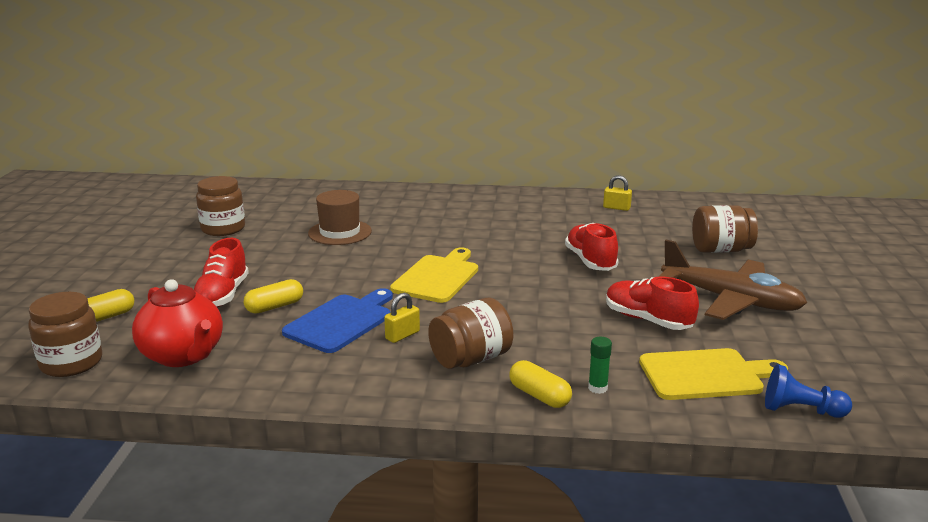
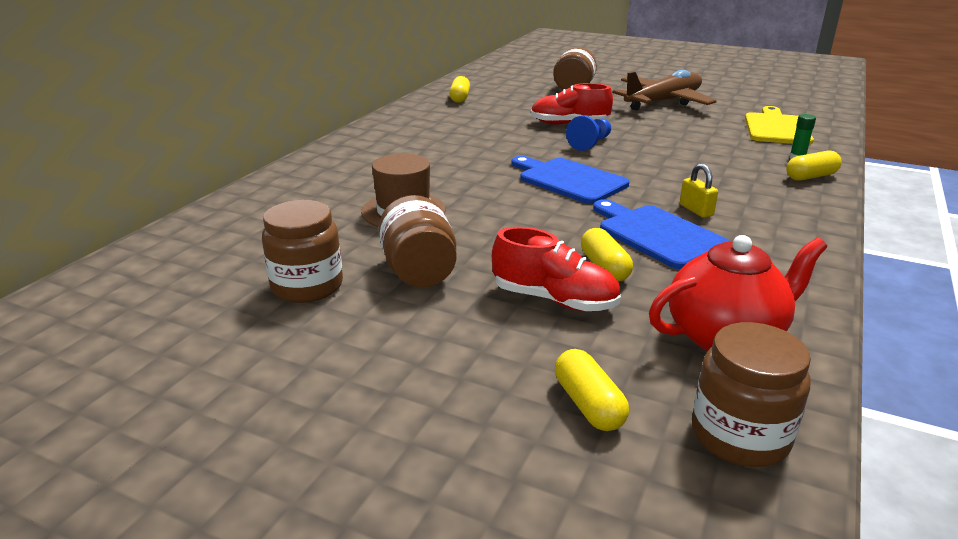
camera: 70 degrees left, 5 degrees up
yellow cutting board [390,247,478,303] -> blue cutting board [511,156,629,204]
brown jar [428,298,513,369] -> brown jar moved to [379,195,456,287]
yellow padlock [603,175,632,211] -> yellow capsule [449,76,470,103]
red shoe [606,276,699,330] -> none
blue pawn [765,364,852,418] -> blue pawn moved to [566,116,611,151]

